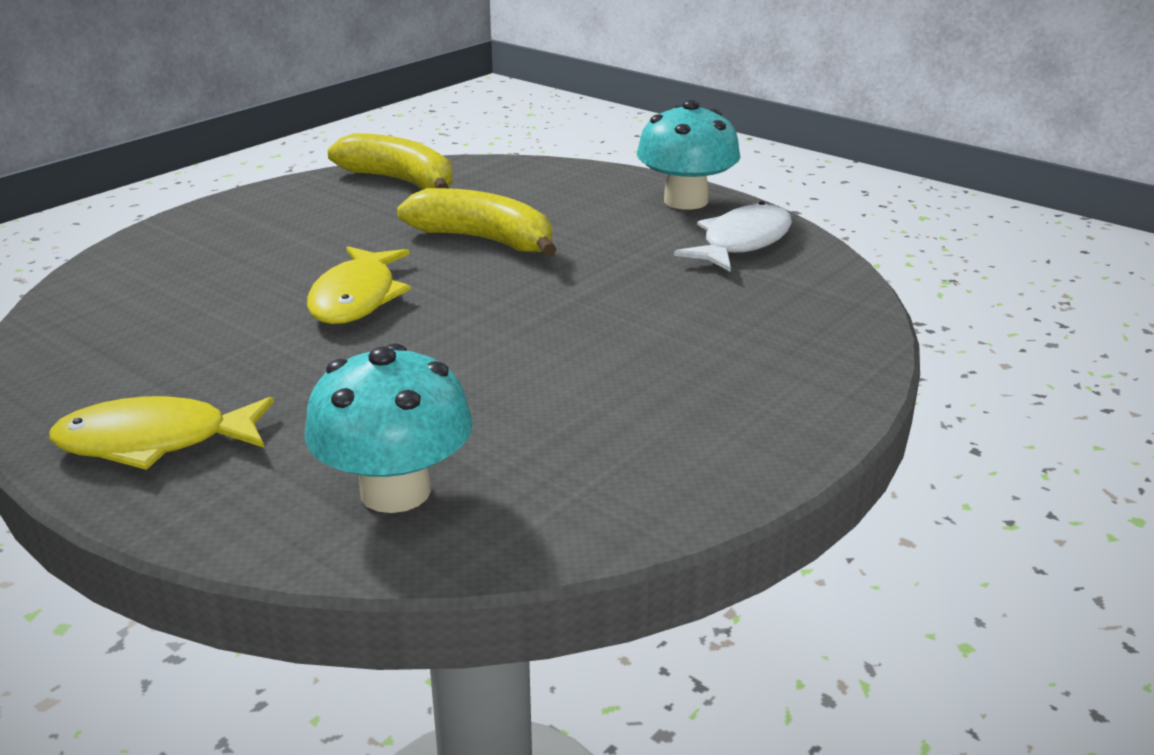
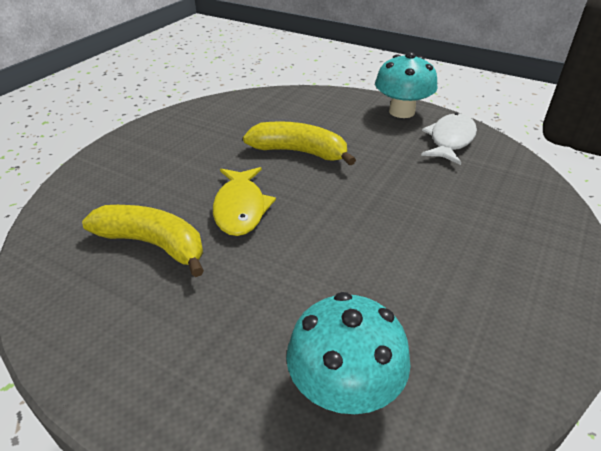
camera: 10 degrees left, 10 degrees up
yellow fish [49,396,274,470] -> none
yellow banana [328,133,453,190] -> yellow banana moved to [82,205,204,277]

